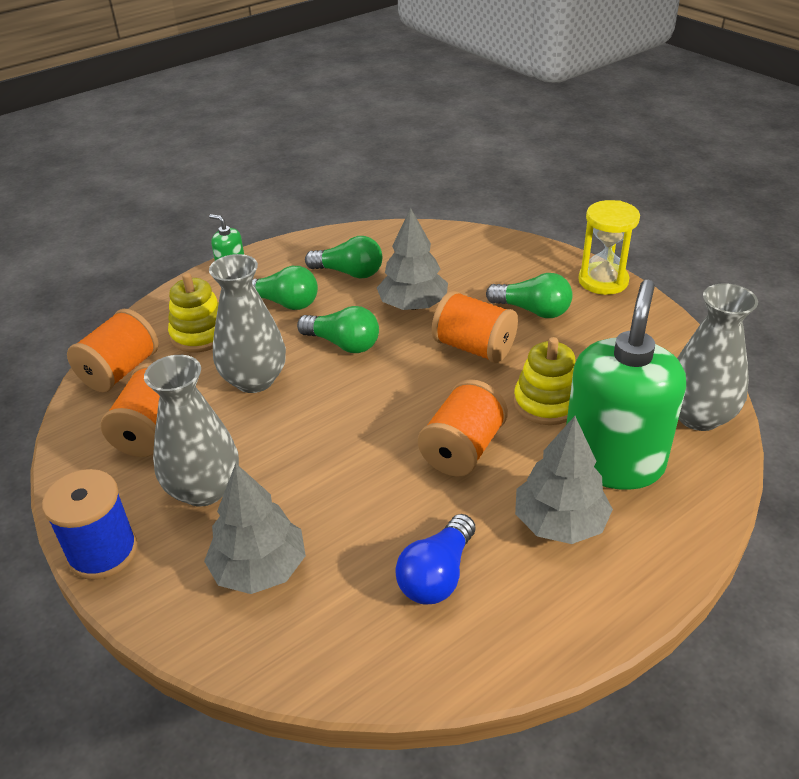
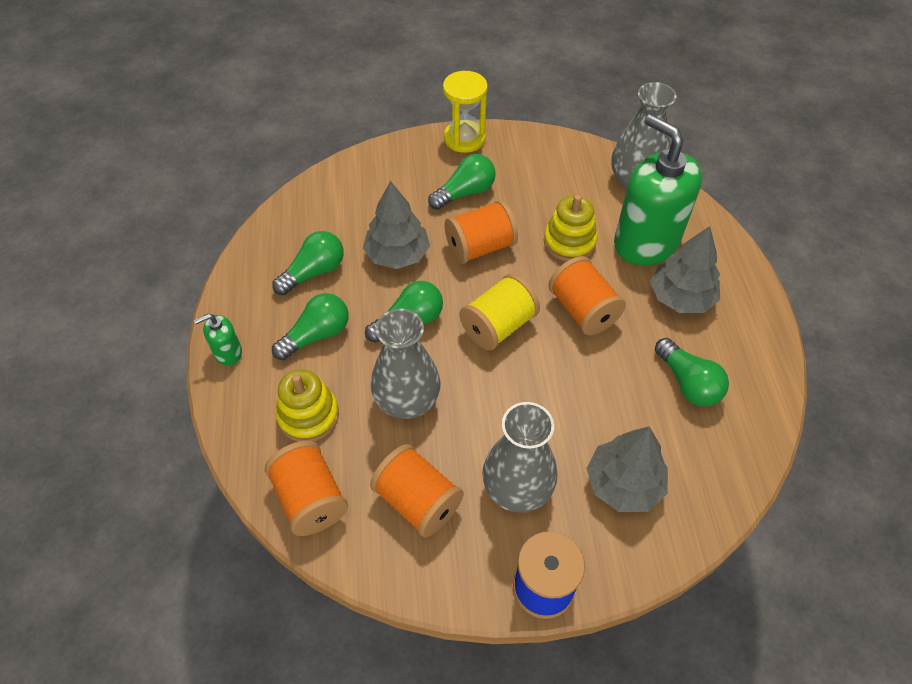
camera: 60 degrees left, 15 degrees up
blue light bulb [395,514,475,605] -> green light bulb [655,338,729,407]
none -> yellow spool [459,274,540,350]

